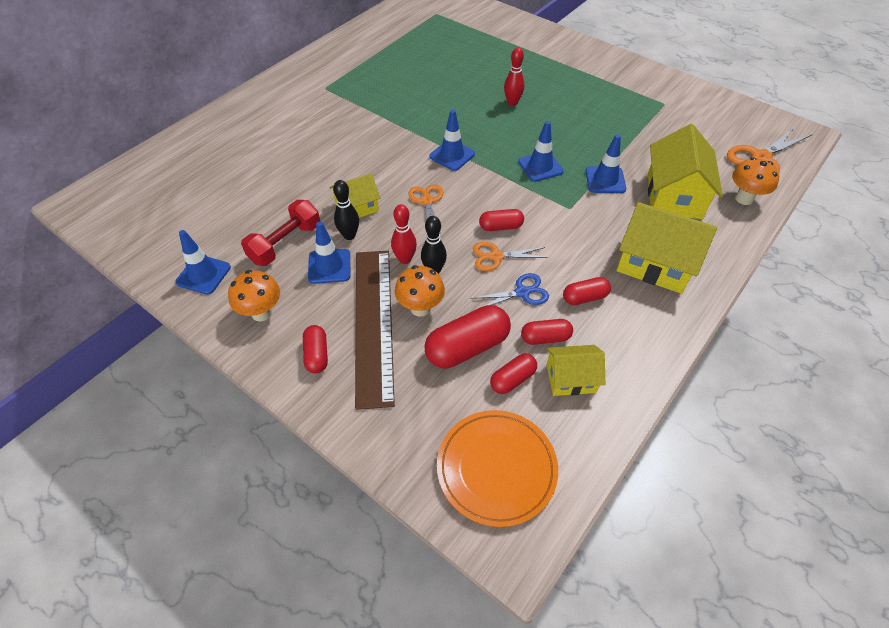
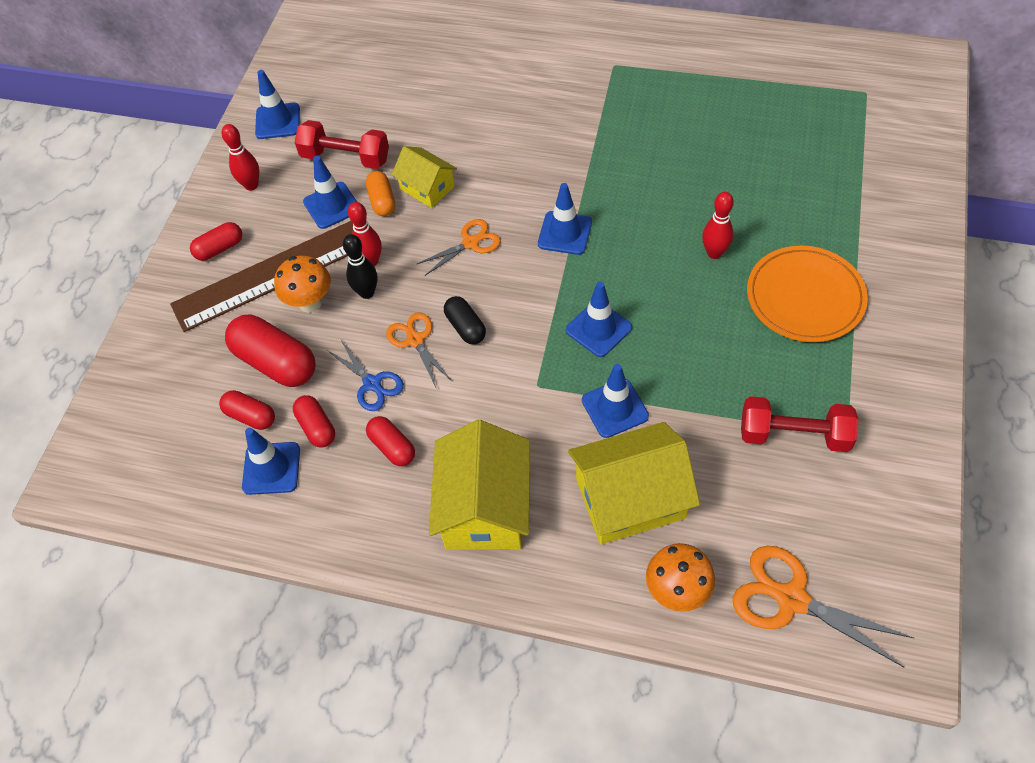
camera: 70 degrees right, 5 degrees up
orange mushroom [228,270,280,322] -> red bowling pin [222,124,259,191]
black bowling pin [333,180,359,240] -> orange capsule [366,171,395,216]
orange plate [437,410,558,527] -> orange plate moved to [747,246,868,342]
red capsule [479,209,524,231] -> black capsule [444,296,486,344]
yellow house [547,345,605,396] -> blue traffic cone [242,428,300,495]
none -> red dumbbell [741,396,858,452]

